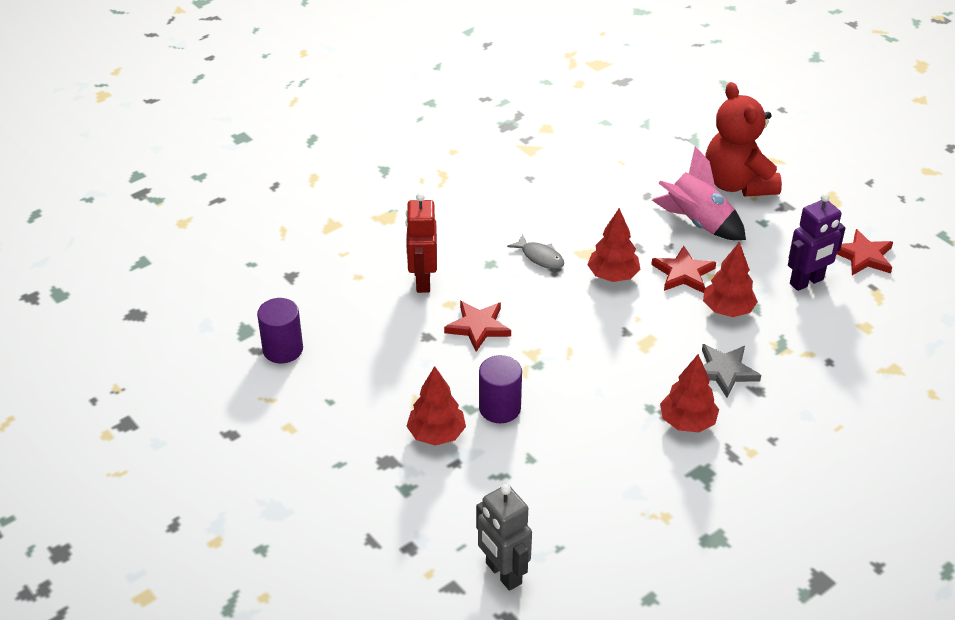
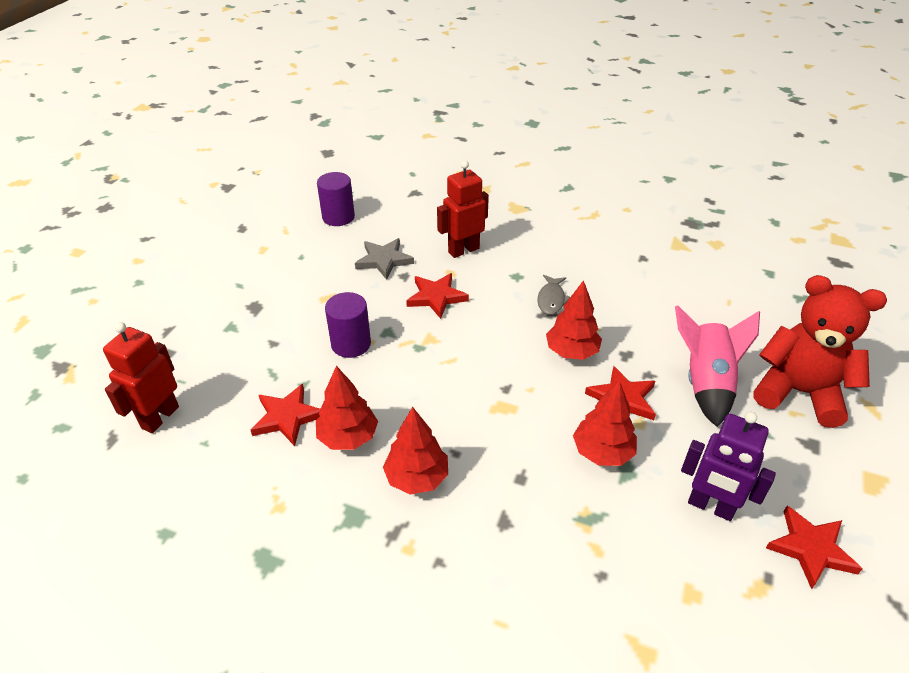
camera: 60 degrees right, 0 degrees up
red tree [407,366,466,446] -> red tree moved to [316,366,378,450]
grey robot [476,484,532,591] -> red robot [103,322,179,433]
grey star [702,344,761,398] -> grey star moved to [355,238,414,280]
red teddy bear [705,82,782,197] -> red teddy bear turned 75 degrees clockwise [753,275,887,428]
none -> red star [251,384,320,446]

